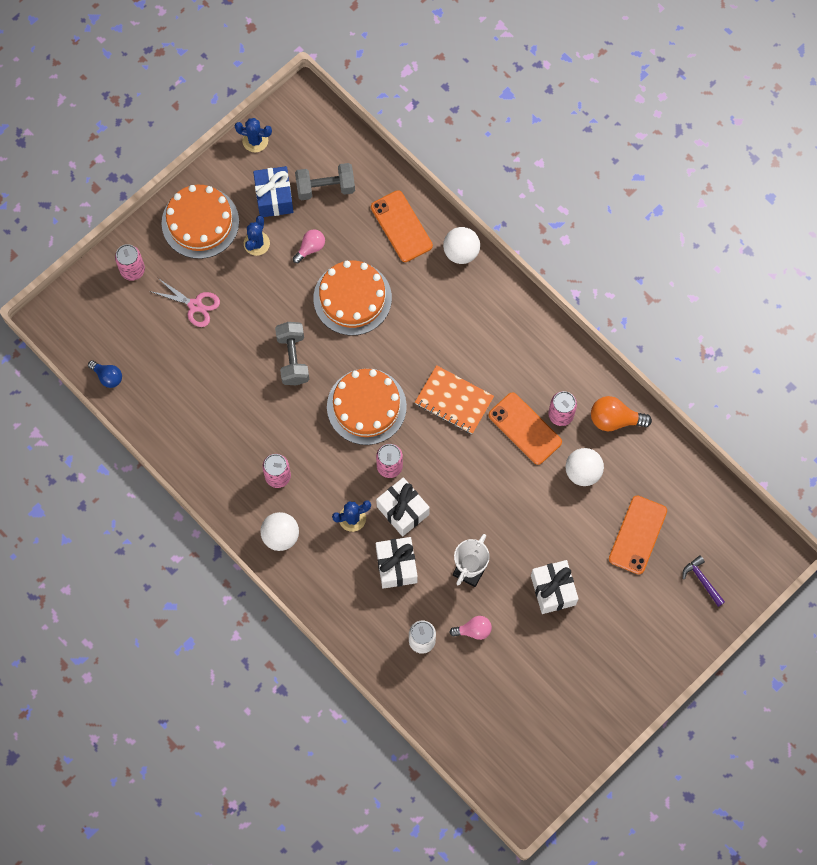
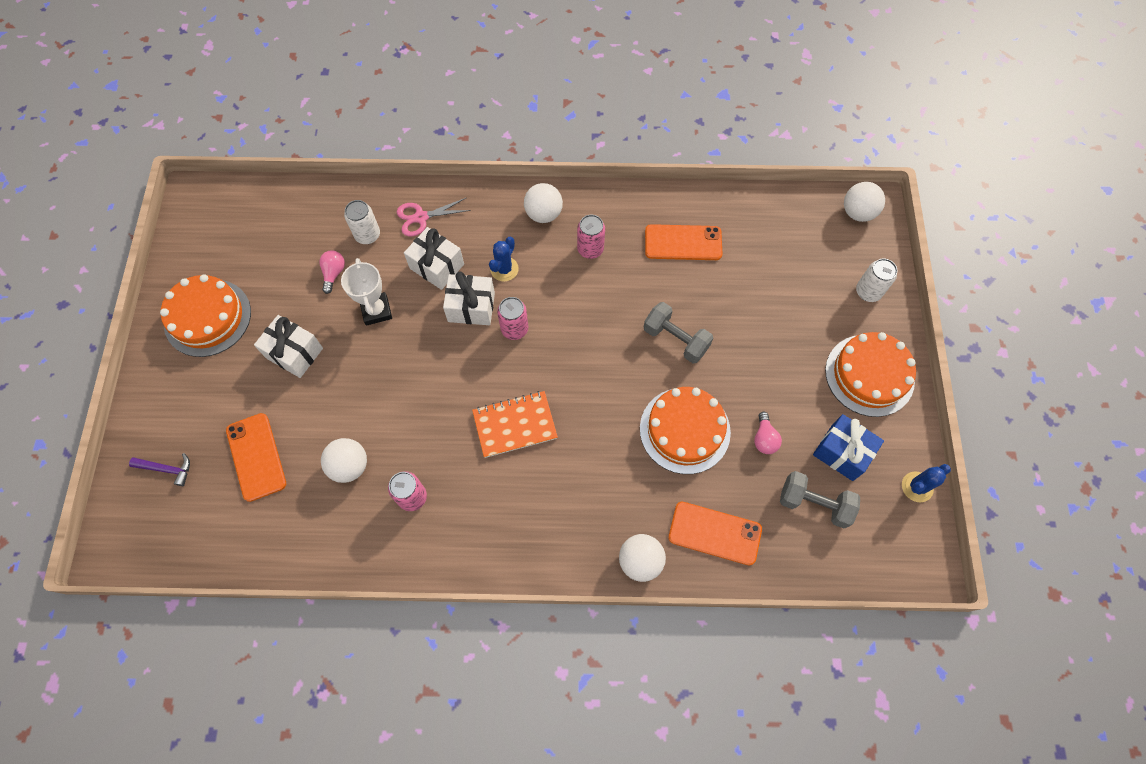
camera: 135 degrees right, 5 degrees down
blue light bulb [88,360,122,388] -> none
pink can [115,244,145,281] -> white can [856,259,897,302]
pink scissors [150,278,220,327] -> pink scissors moved to [397,197,471,236]
blue cactus [244,215,270,256] -> none
grey dumbbell [295,163,355,200] -> grey dumbbell turned 75 degrees clockwise [780,471,860,529]
orange cake [327,368,407,445] -> orange cake moved to [160,274,251,357]
pink light bulb [449,616,492,640] -> pink light bulb turned 150 degrees clockwise [319,250,345,294]
orange phone [489,392,562,465] -> orange phone moved to [645,224,722,260]
orange light bulb [591,396,652,431] -> none
none -> white ball [844,182,885,222]

